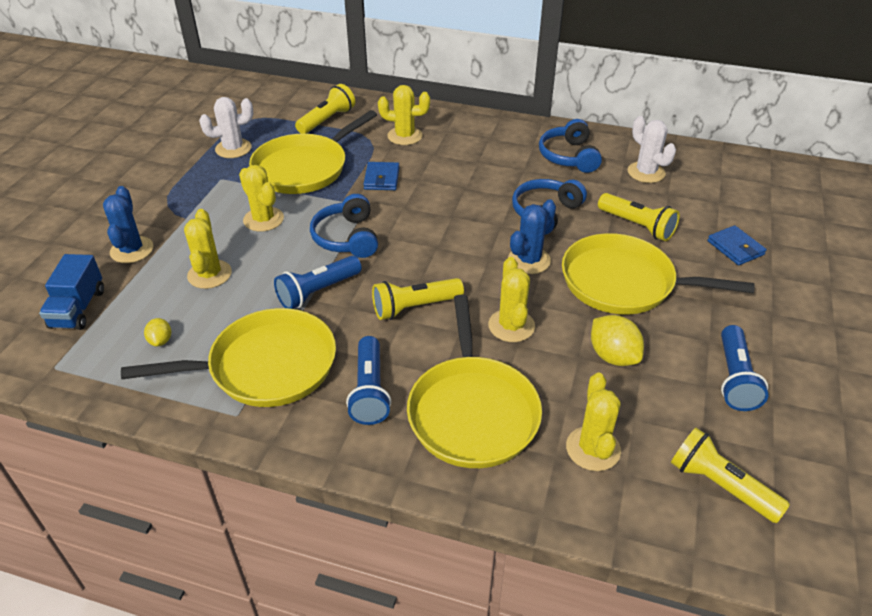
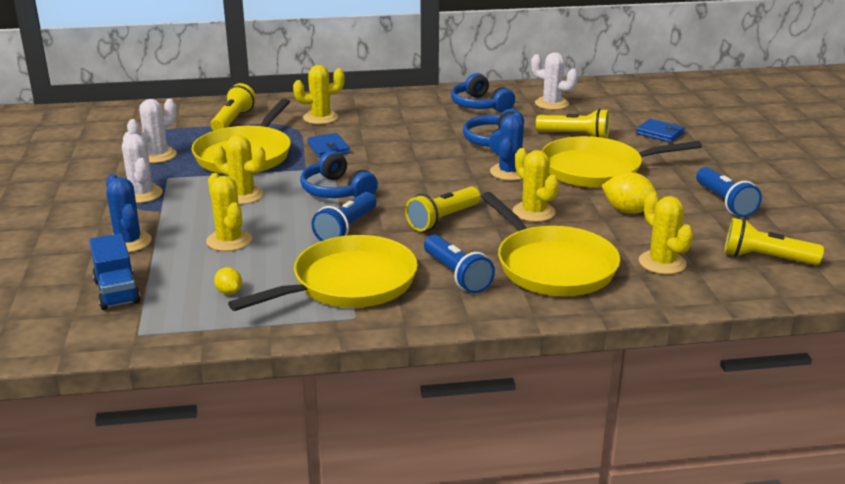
camera: 25 degrees left, 15 degrees down
none -> white cactus [122,132,163,203]

